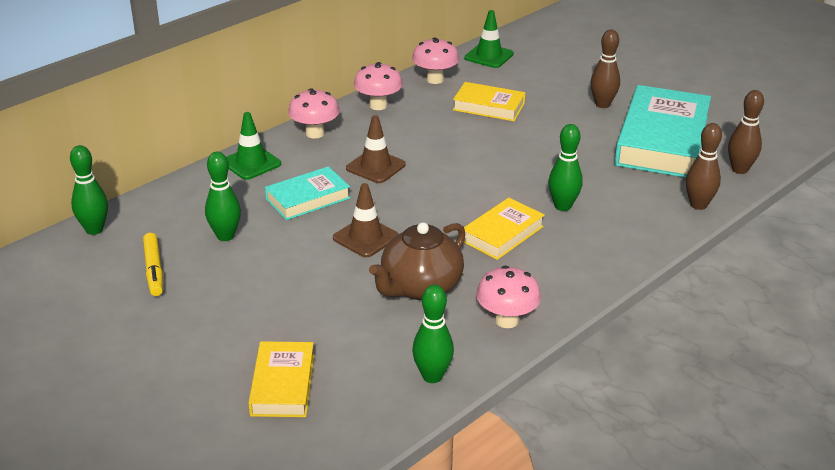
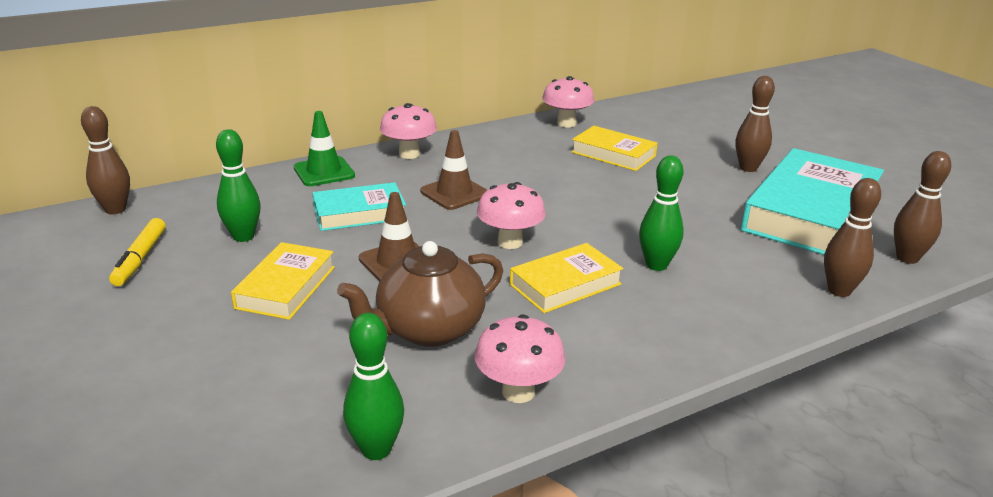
camera: 15 degrees right, 5 degrees down
green bowling pin [70,145,108,235] -> brown bowling pin [81,106,130,214]
yellow book [248,341,314,417] -> yellow book moved to [231,242,335,320]
pink mushroom [354,62,403,110] -> pink mushroom moved to [477,182,546,249]
green traffic cone [464,10,514,68] -> none

